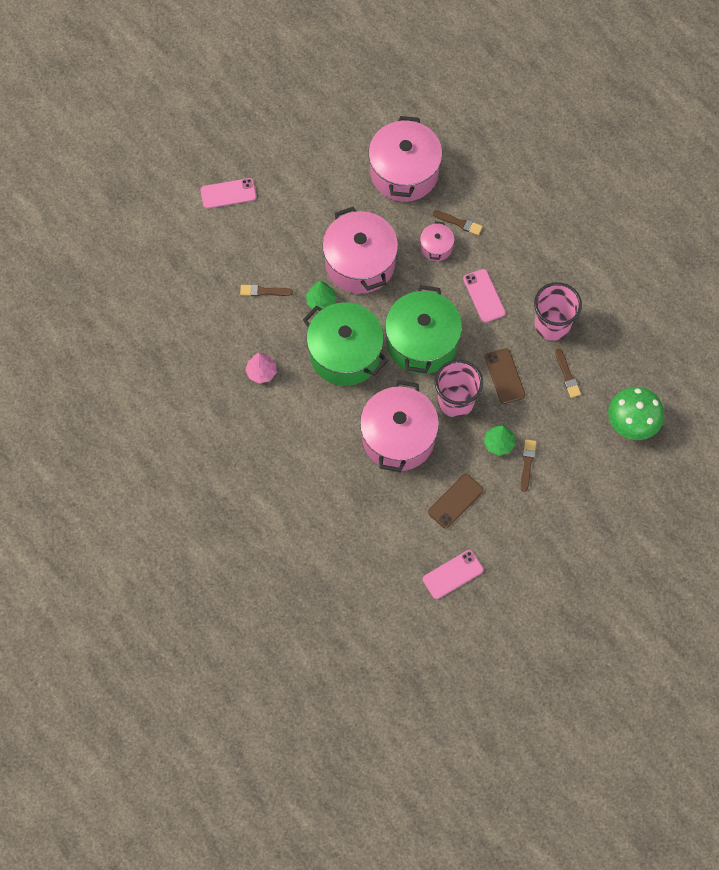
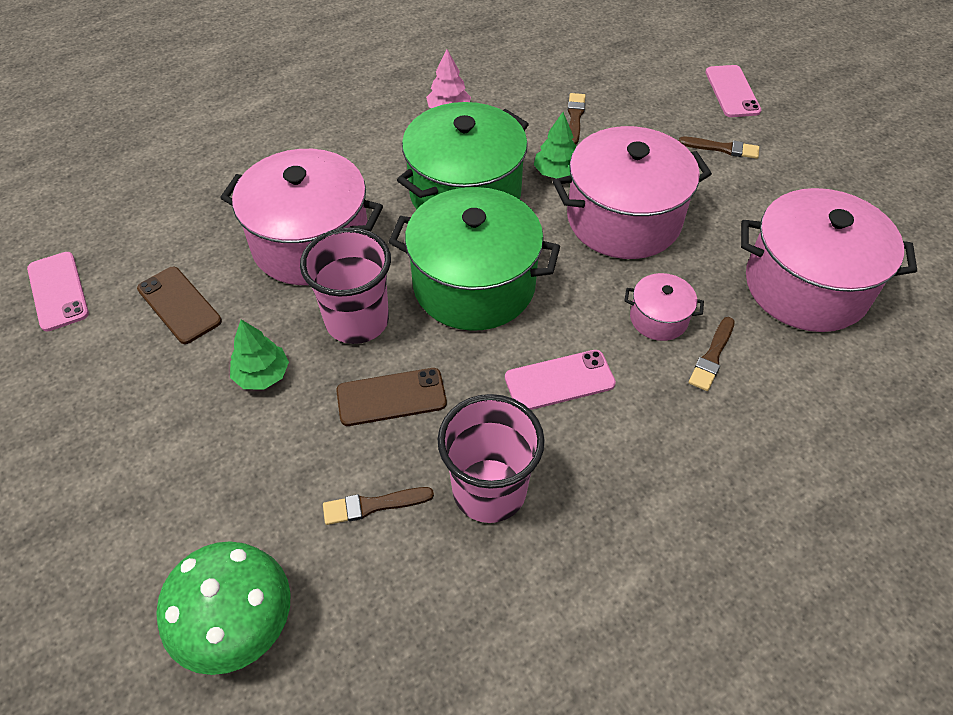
camera: 95 degrees right, 15 degrees down
brown brush [521,439,536,492] -> brown brush moved to [679,137,759,159]

